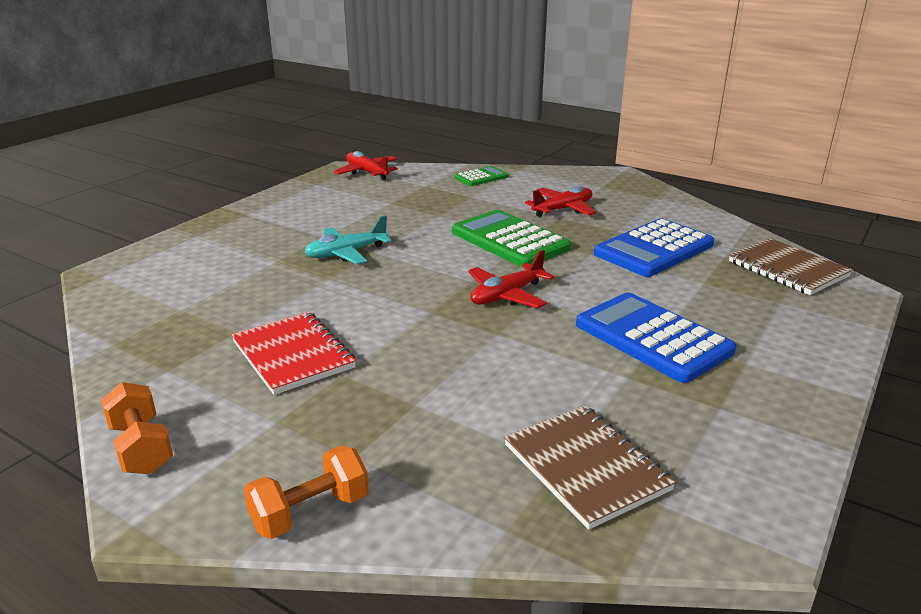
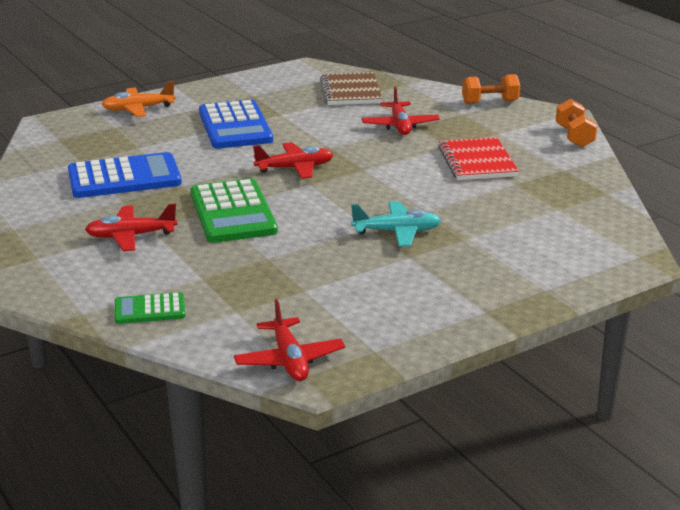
camera: 155 degrees left, 0 degrees up
brown notebook [729,238,853,295] -> none
none -> orange plane [102,81,175,117]
none -> red plane [362,87,440,135]

